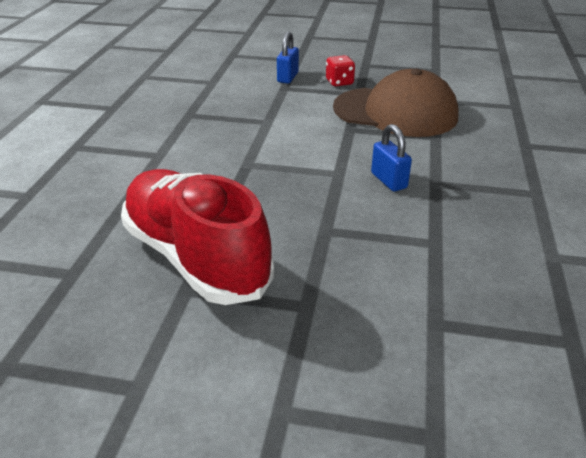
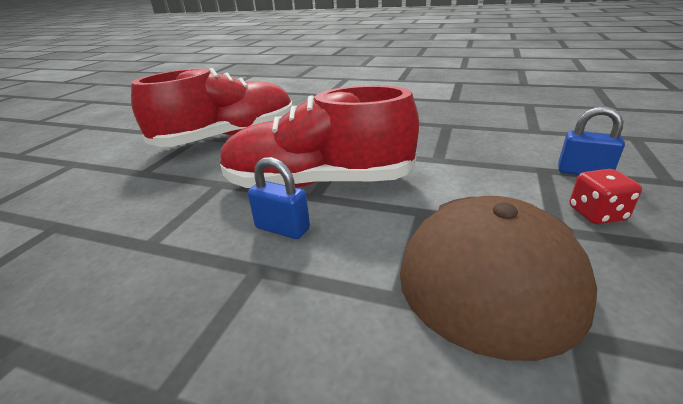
camera: 100 degrees right, 5 degrees down
blue padlock [371,124,412,192] -> blue padlock turned 45 degrees clockwise [248,157,310,239]
none -> red shoe [220,85,419,188]

